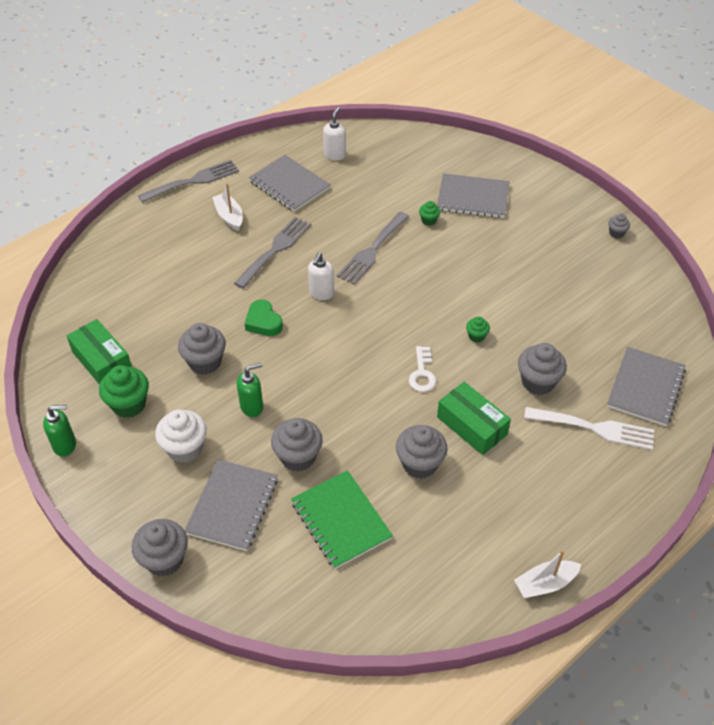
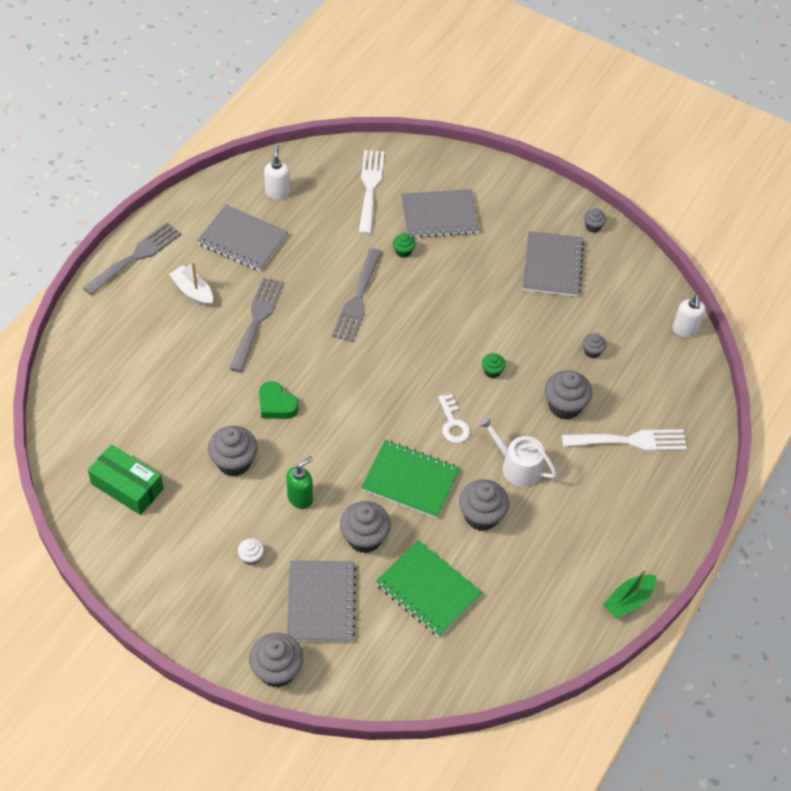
camera: 20 degrees left, 5 degrees up
green soap dispenser [43,405,76,457] -> none
green cupcake [99,365,149,418] -> none
white cupcake [155,410,207,463] -> white cupcake [238,538,264,565], size x0.51
white soap dispenser [308,253,334,300] -> white soap dispenser moved to [672,295,706,338]
green box [437,382,511,455] -> white watering can [478,416,557,487]
white boat [514,550,581,598] -> green boat [603,569,656,619]
grey notebook [607,347,686,426] -> grey notebook moved to [523,231,584,297]
none -> white fork [359,150,384,234]
none -> green notebook [361,440,460,519]
none -> grey cupcake [583,333,606,358]

